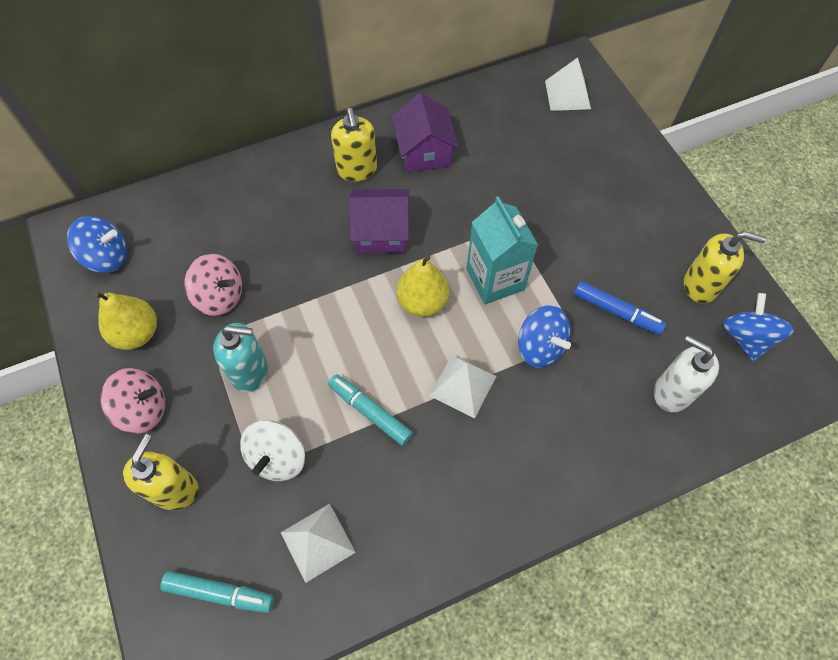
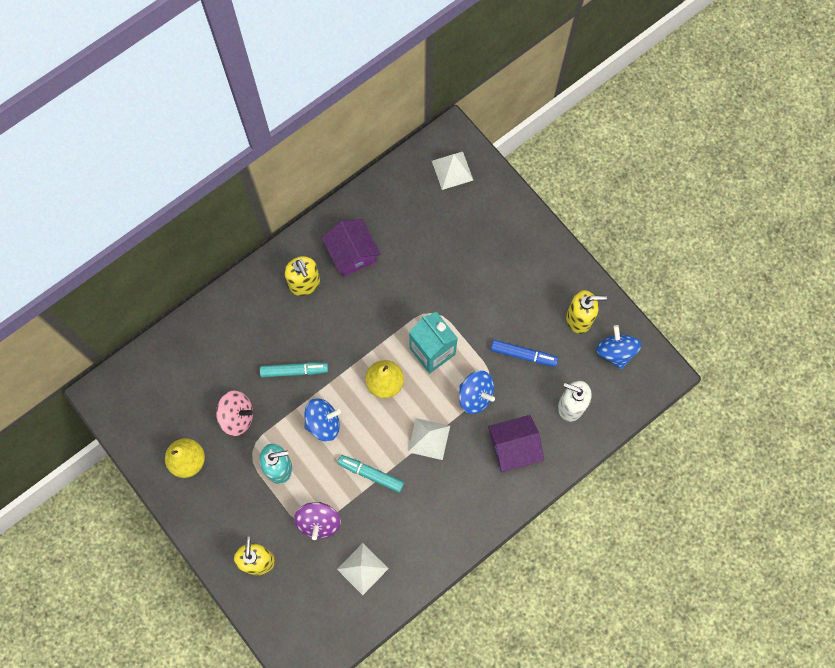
camera: 15 degrees left, 10 degrees up
blue spinning top [67,216,127,273] -> blue spinning top moved to [304,398,341,442]
pink spinning top [101,368,165,434] -> none
turquoise marker [160,571,274,613] -> turquoise marker moved to [260,362,328,377]
white spinning top [240,420,305,481] -> purple spinning top [294,502,341,540]
purple house [349,189,409,253] -> purple house moved to [488,415,544,472]

